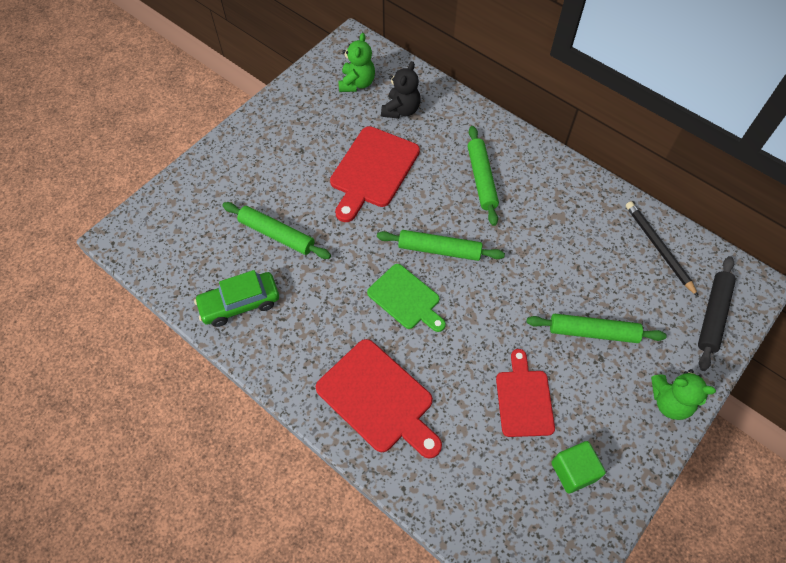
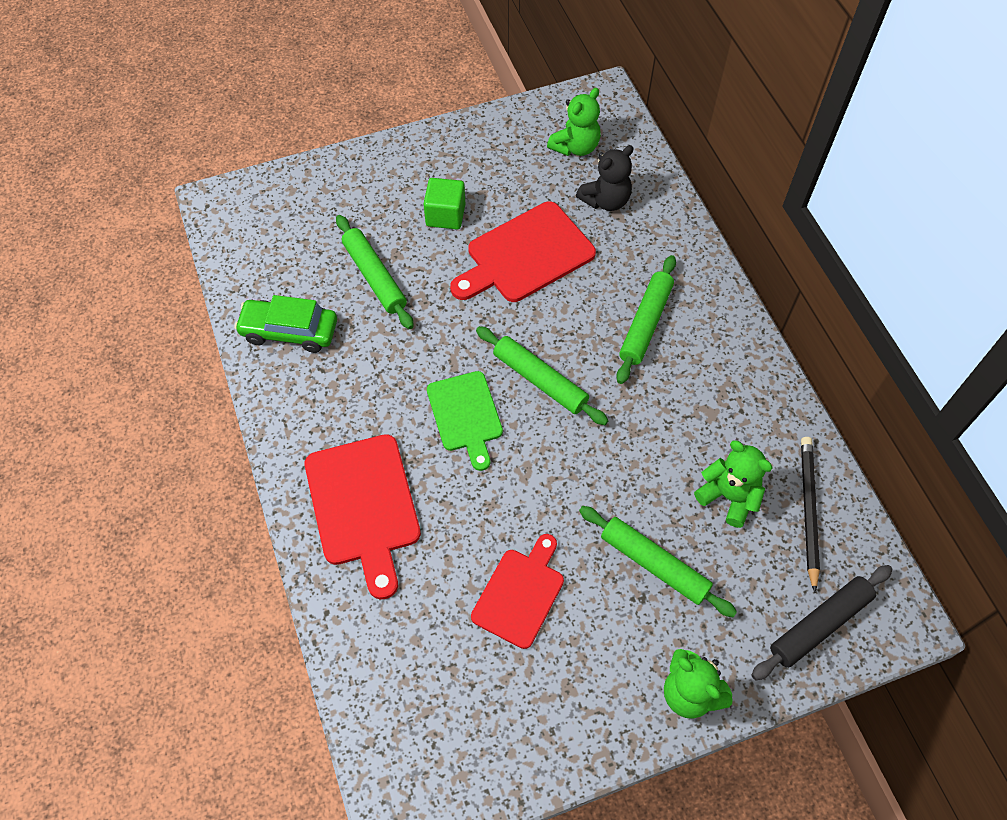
camera: 30 degrees right, 0 degrees up
green cube [551,441,606,493] -> green cube moved to [423,178,465,229]
none -> green teddy bear [694,441,773,528]

